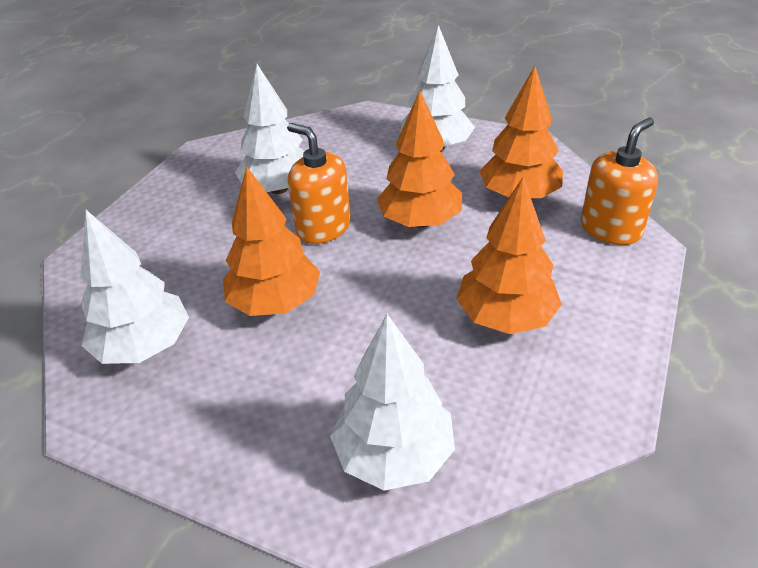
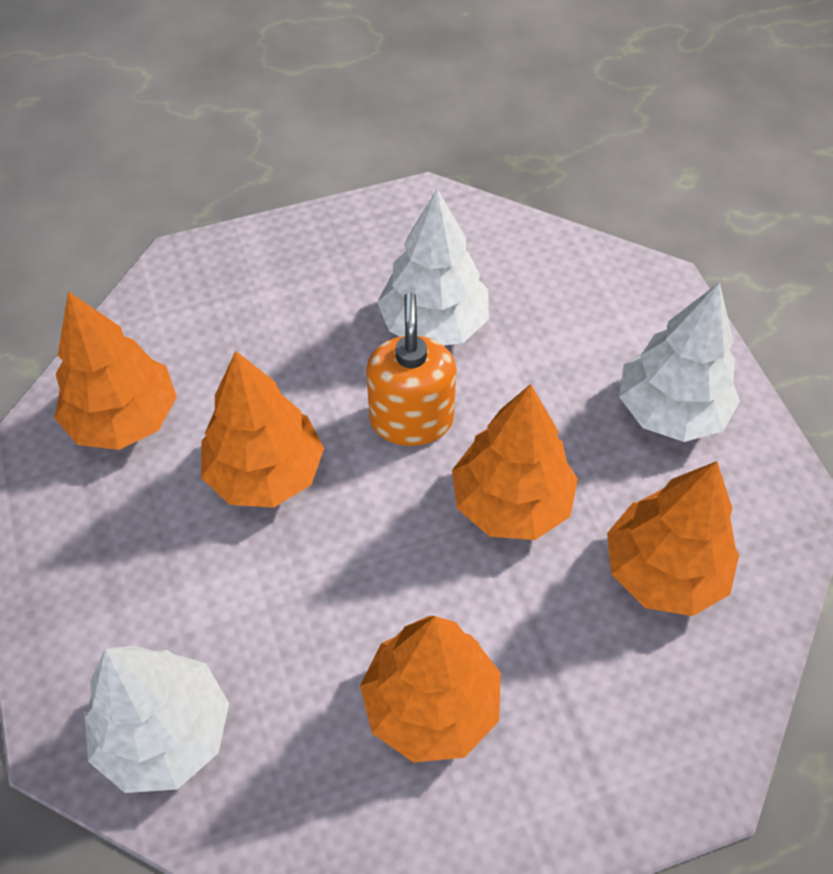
camera: 45 degrees right, 15 degrees up
white tree [80,210,189,364] -> orange tree [55,291,177,450]
orange soap dispenser [581,118,658,245] -> none

